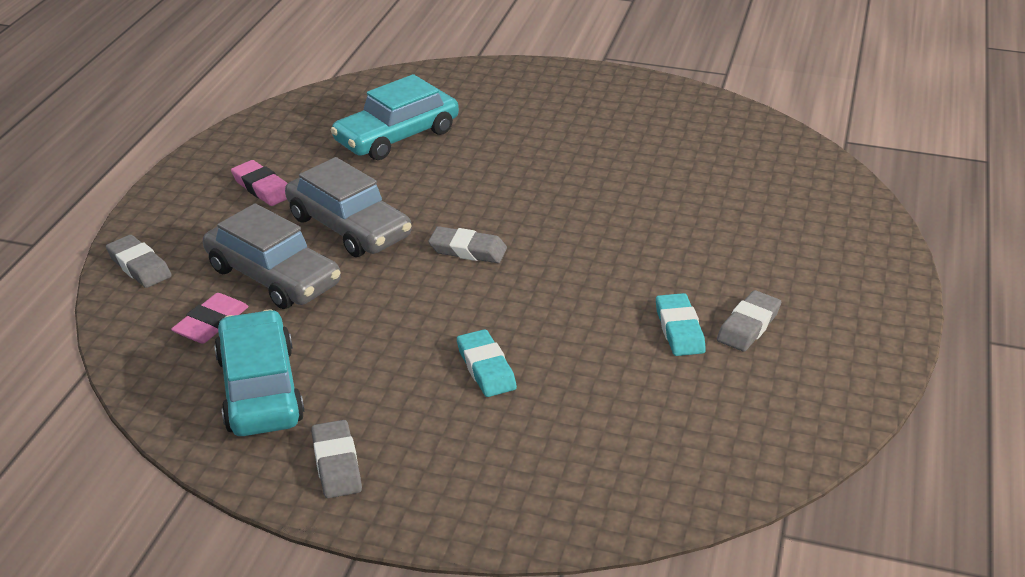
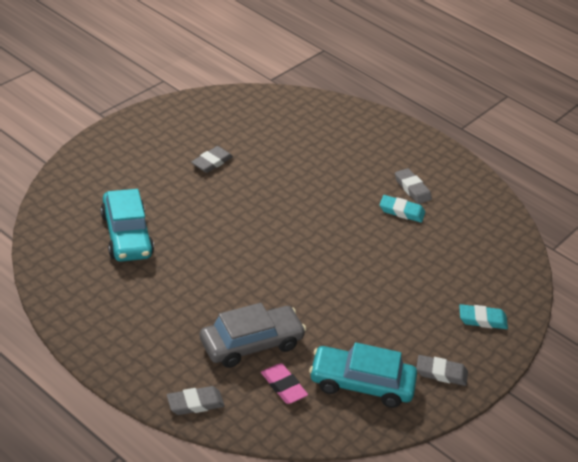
camera: 70 degrees left, 5 degrees up
pink eraser [231,160,288,206] -> none
grey car [285,157,412,257] -> none
grey eraser [428,226,507,263] -> grey eraser moved to [191,146,233,173]
turquoise eraser [457,329,517,397] -> turquoise eraser moved to [459,304,508,329]

